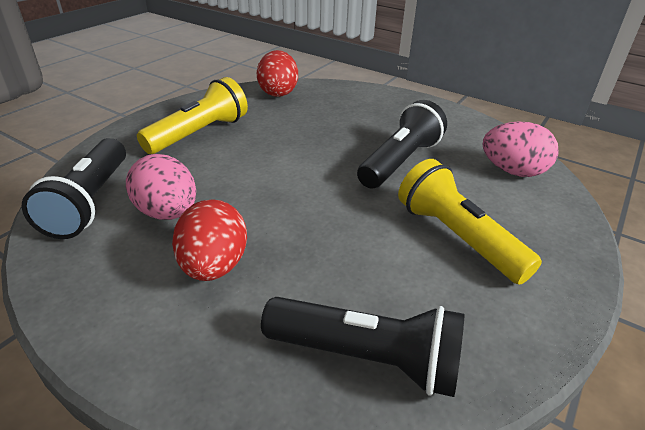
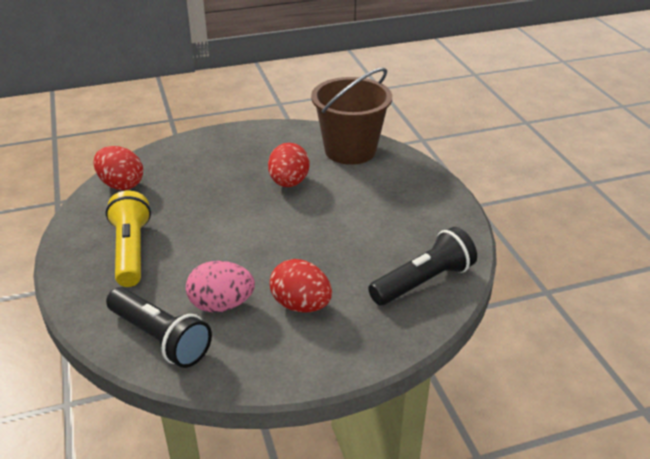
camera: 50 degrees left, 0 degrees up
black flashlight [357,100,447,188] -> red egg [268,143,309,187]
yellow flashlight [398,159,542,285] -> none
pink egg [482,121,559,177] -> brown bucket [311,68,392,165]

